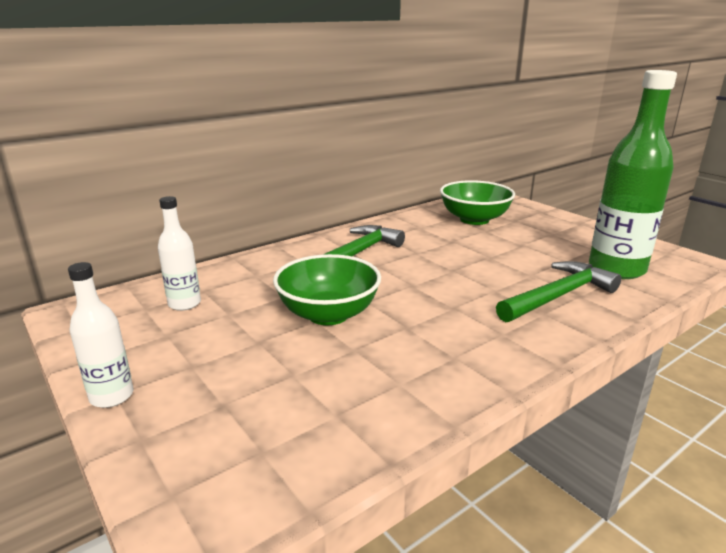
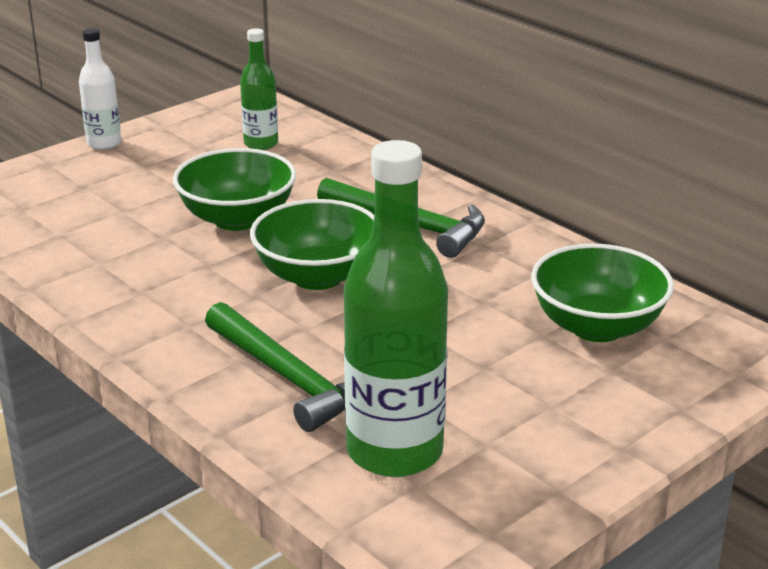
camera: 85 degrees right, 5 degrees up
white bottle [158,196,201,311] -> green bottle [240,28,278,150]
none -> green bowl [250,199,374,290]

